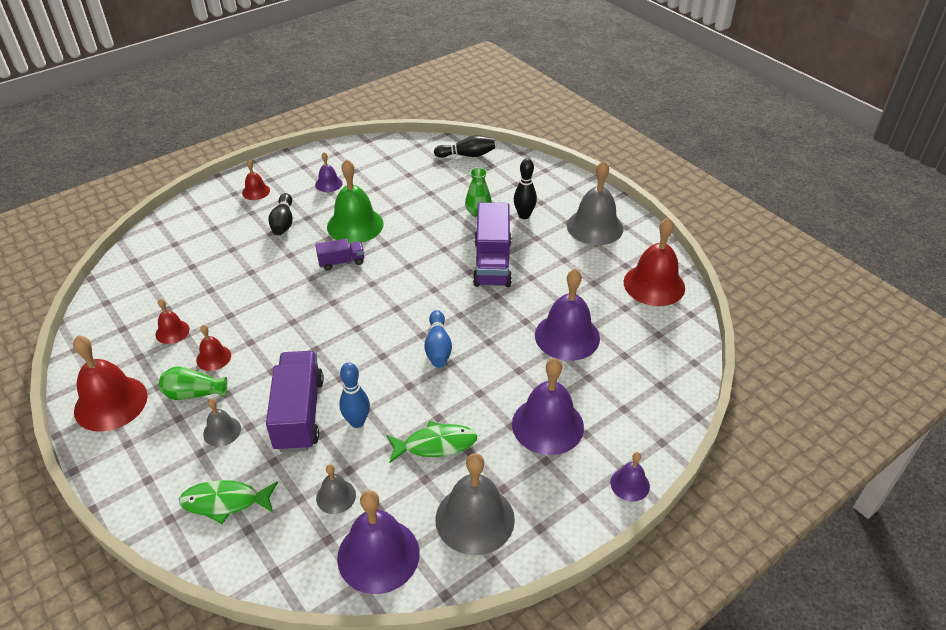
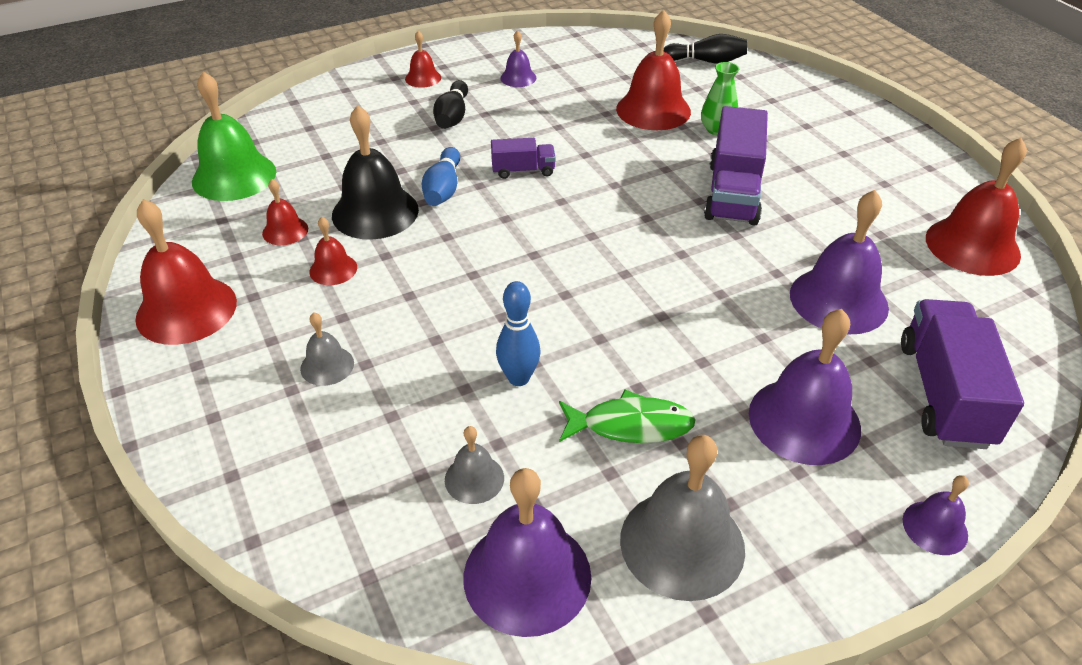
camera: 10 degrees right, 0 degrees up
green vase [159,367,227,400] -> none
green fish [179,480,278,524] -> none
purple truck [266,351,324,452] -> purple truck moved to [901,299,1024,449]
green bell [327,159,384,243] -> green bell moved to [192,71,276,201]
blue bowling pin [424,310,452,368] -> blue bowling pin moved to [422,147,460,206]
black bowling pin [514,159,537,219] -> none
grey bell [567,161,624,245] -> none
none -> black bell [332,105,419,240]
none -> red bell [616,10,691,130]

